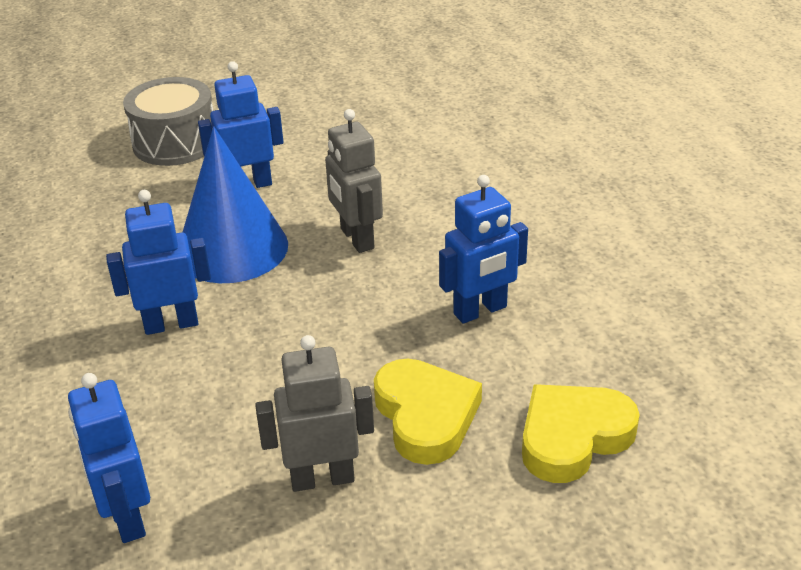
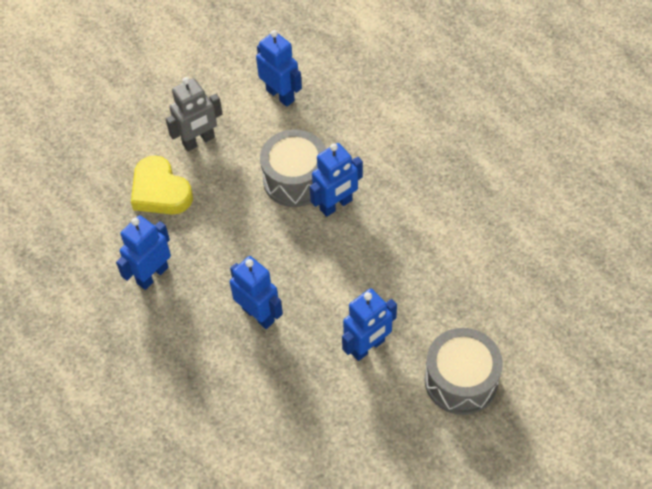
camera: 160 degrees right, 20 degrees up
blue cone [182,126,288,283] -> none
grey robot [325,109,383,253] -> blue robot [230,256,283,329]
yellow heart [522,384,640,483] -> none
none -> grey drum [260,130,326,207]

